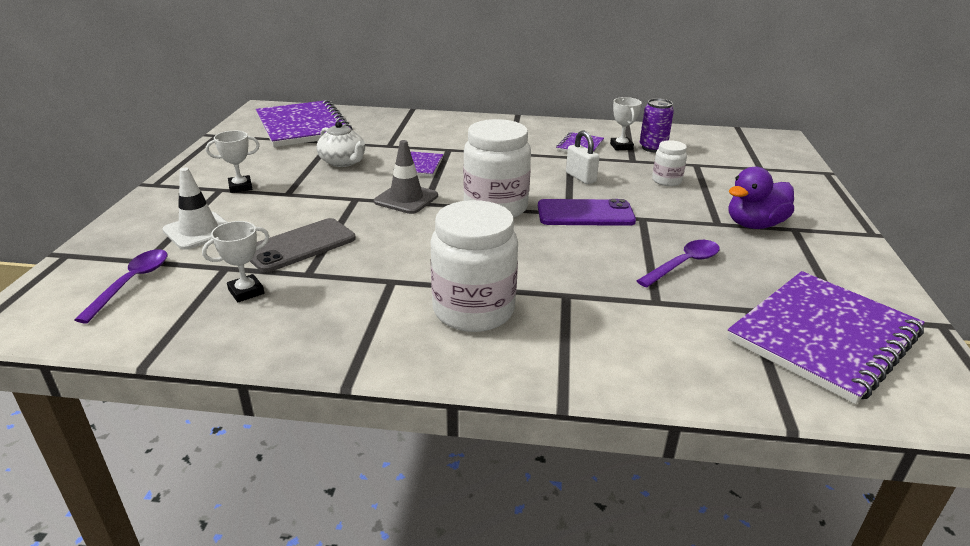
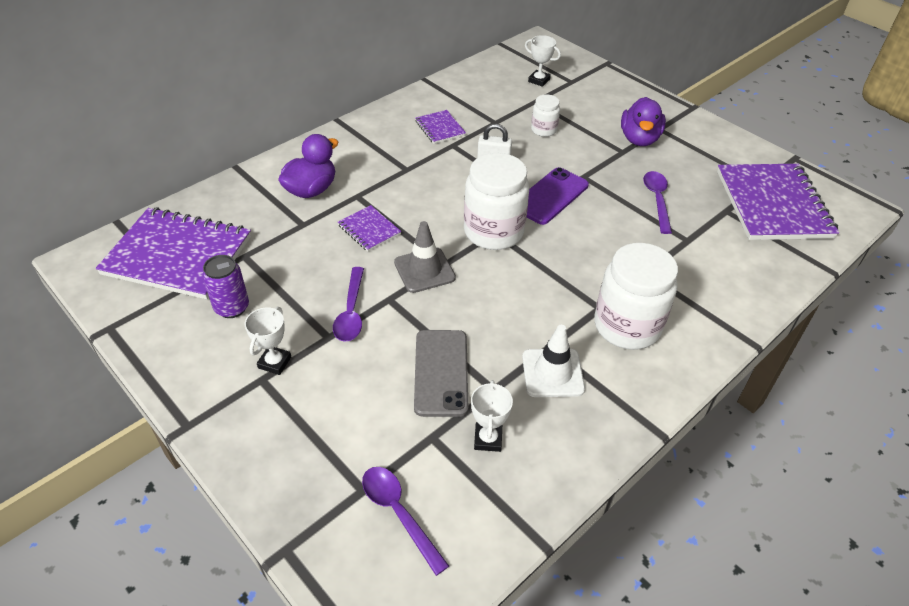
camera: 50 degrees left, 15 degrees up
white traffic cone [162,168,228,250] -> white traffic cone moved to [522,325,585,397]
white teapot [317,121,365,167] -> none
white trophy [610,97,642,151] -> white trophy moved to [525,35,561,87]
purple can [640,98,674,152] -> purple can moved to [202,255,249,318]
none -> purple duck [278,134,338,198]
none -> purple spoon [333,267,364,342]

